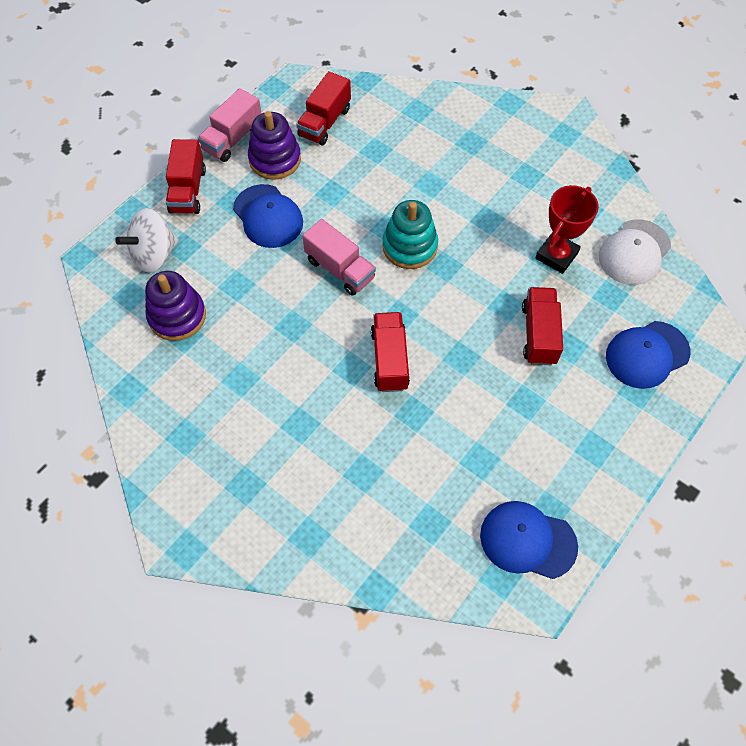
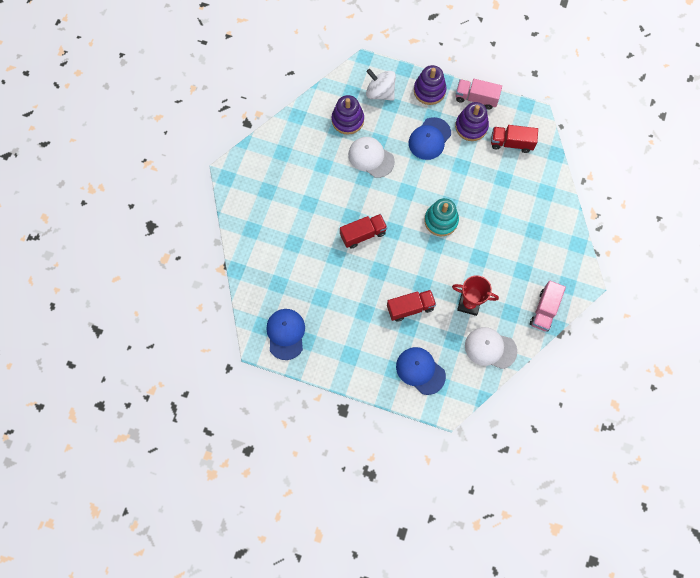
camera: 70 degrees right, 10 degrees up
red truck [166,139,206,214] -> purple stacking toy [414,65,446,105]
pink truck [302,219,376,296] -> pink truck moved to [530,281,566,332]
none -> white cap [348,137,395,178]

